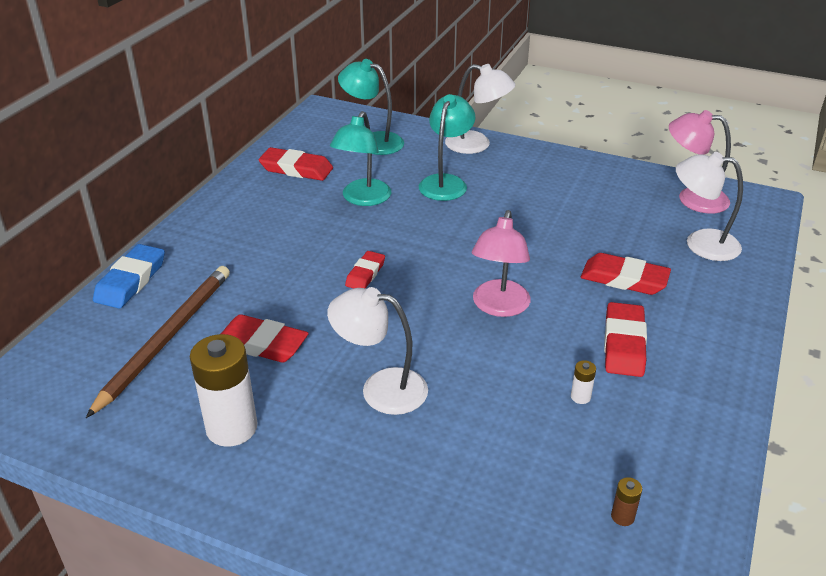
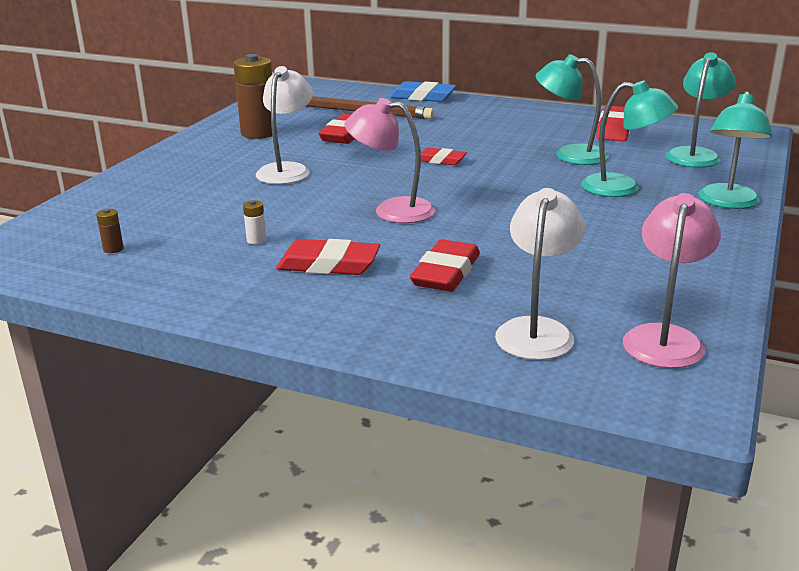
camera: 90 degrees right, 10 degrees down
white battery [190,334,257,447] -> brown battery [233,54,272,139]
white lamp [445,64,515,154] -> turquoise lamp [699,91,772,209]

